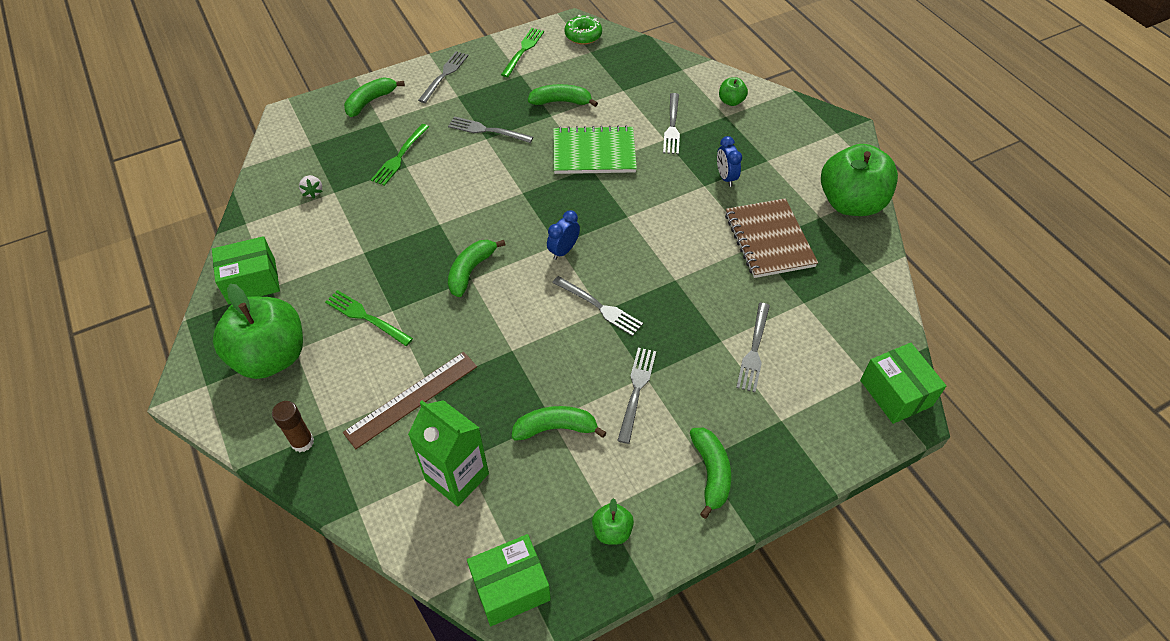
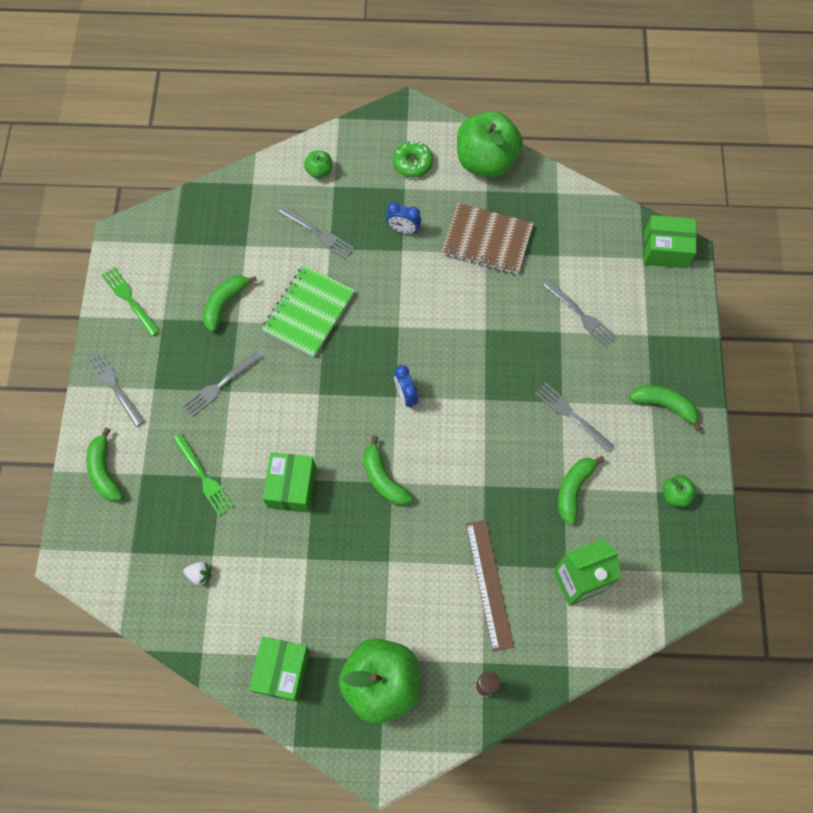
camera: 60 degrees left, 15 degrees up
green fork [325,290,413,346] -> none
green box [467,534,551,626] -> green box moved to [263,452,316,513]
grey fork [552,276,643,336] -> none
green donut [564,15,602,45] -> green donut moved to [393,141,433,178]

